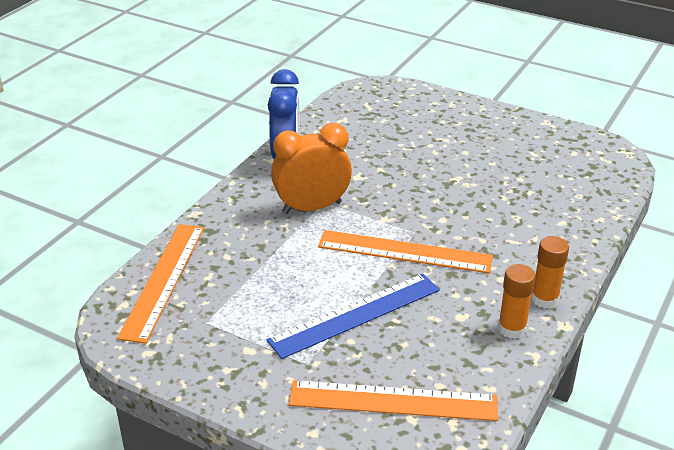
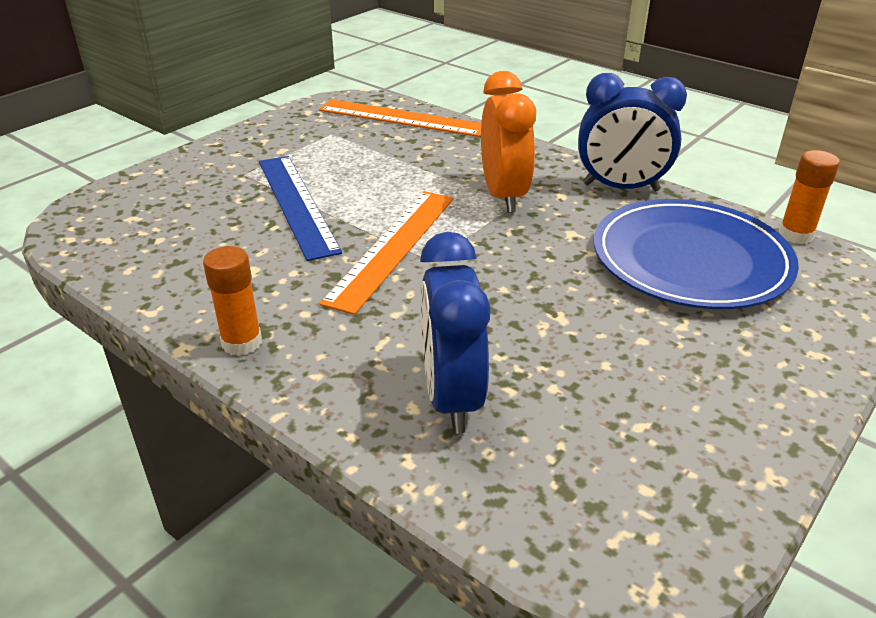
camera: 100 degrees right, 0 degrees up
orange ruler [289,380,498,421] -> none
orange glue stick [498,264,536,339] -> orange glue stick moved to [778,150,840,244]
none -> blue clock [420,232,491,434]
none -> blue plate [594,199,799,309]

